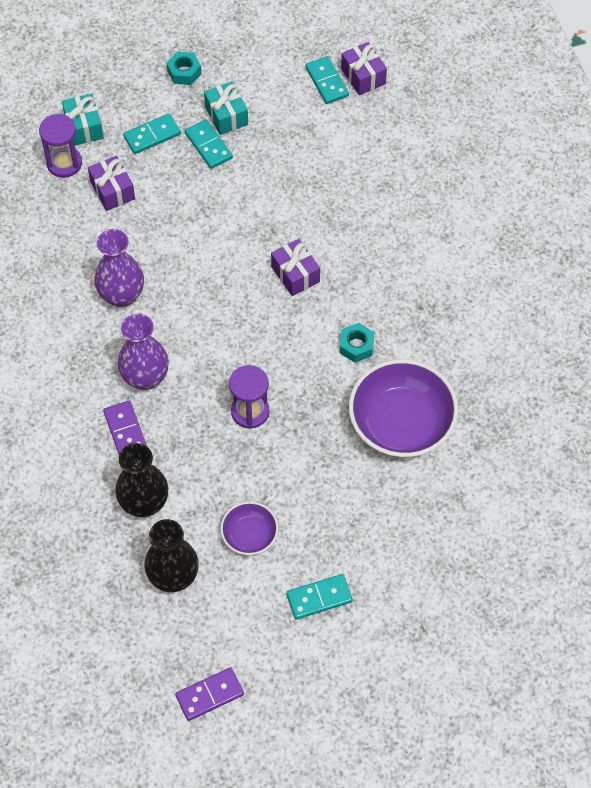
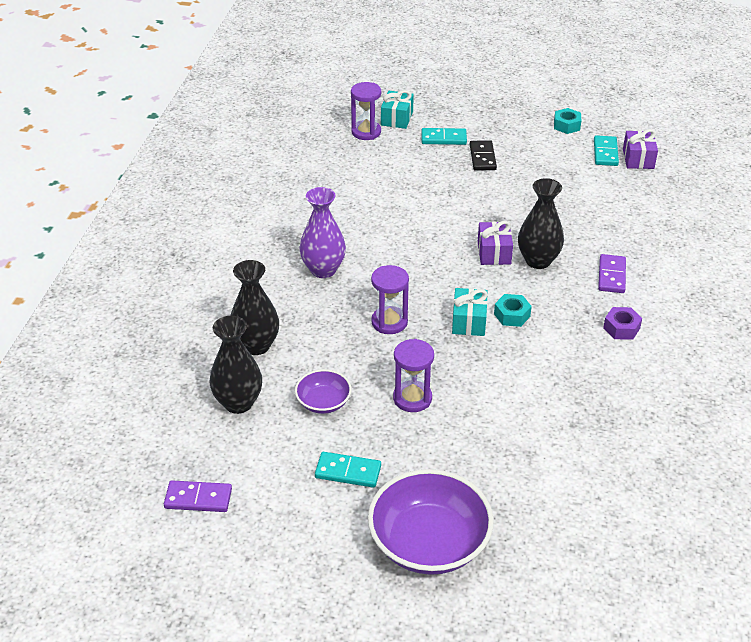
camera: 30 degrees right, 20 degrees down
purple gift [88,156,135,211] -> none
purple vase [94,229,144,307] -> none
purple domino [103,401,147,454] -> purple domino moved to [598,254,626,293]
turquoise nut [166,51,202,85] -> turquoise nut moved to [554,108,581,134]
turquoise domino [185,119,233,169] -> black domino [470,140,497,171]
turquoise gift [204,81,248,135] -> turquoise gift moved to [452,288,488,336]
purple bowl [349,359,458,457] -> purple bowl moved to [368,469,494,575]
none -> purple hourglass [393,339,434,412]
none -> black vase [518,178,564,269]
none -> purple nut [603,307,642,340]

